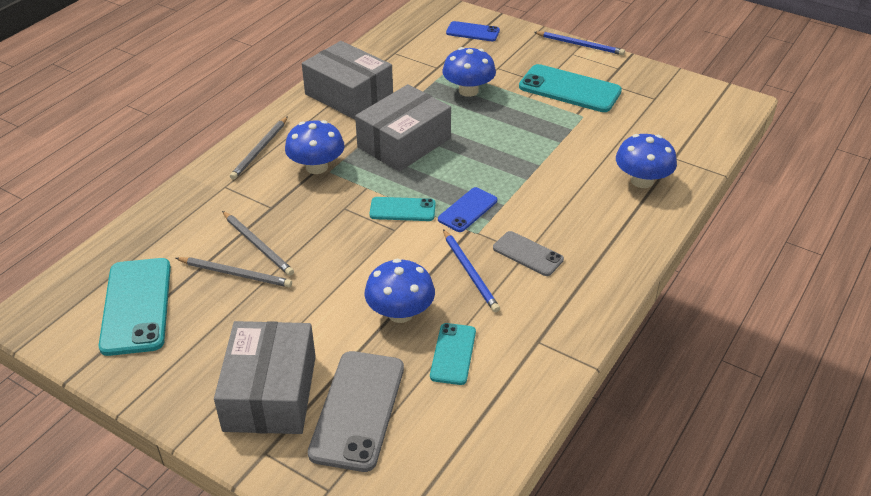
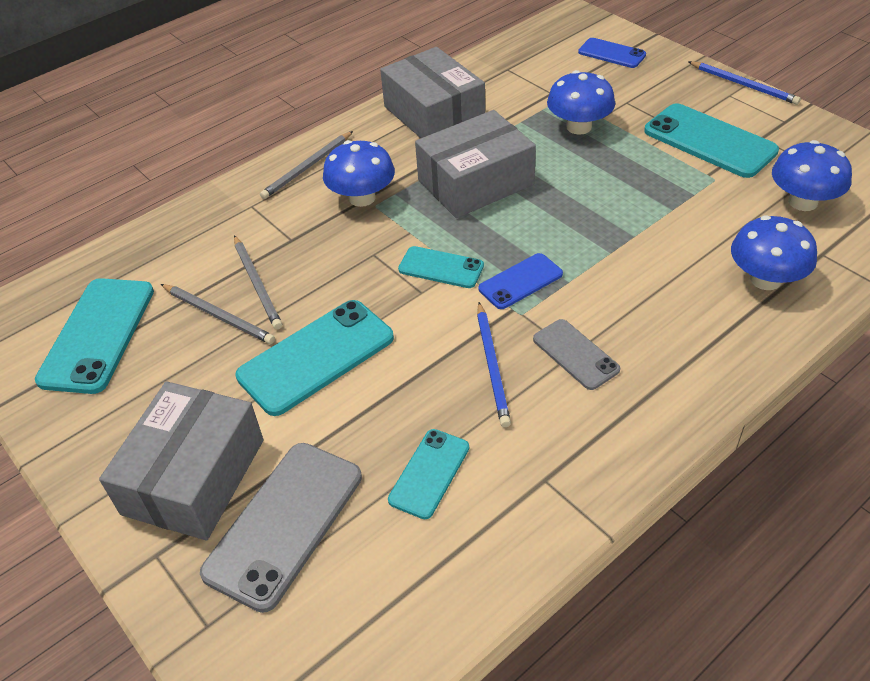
camera: 20 degrees right, 5 degrees up
blue mushroom [364,259,435,323] -> blue mushroom moved to [772,140,852,211]
none -> turquoise phone [236,300,394,416]

